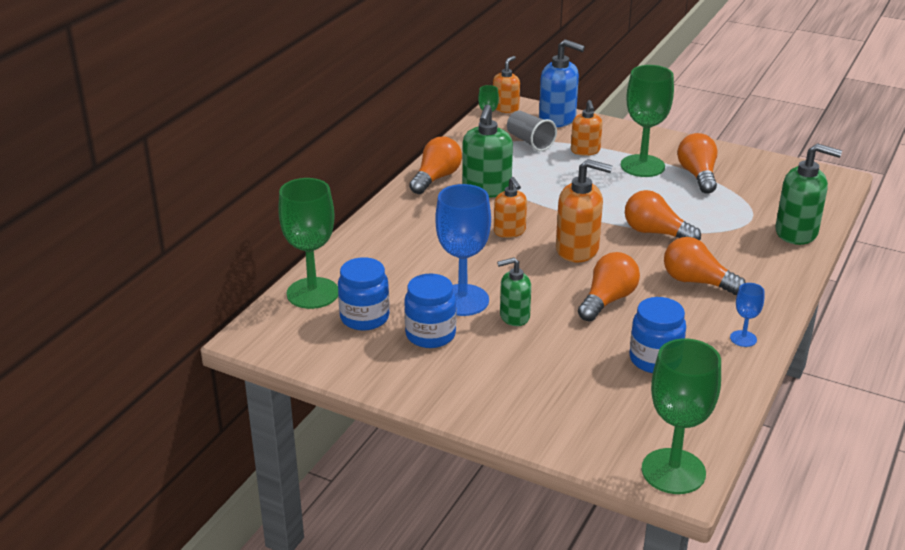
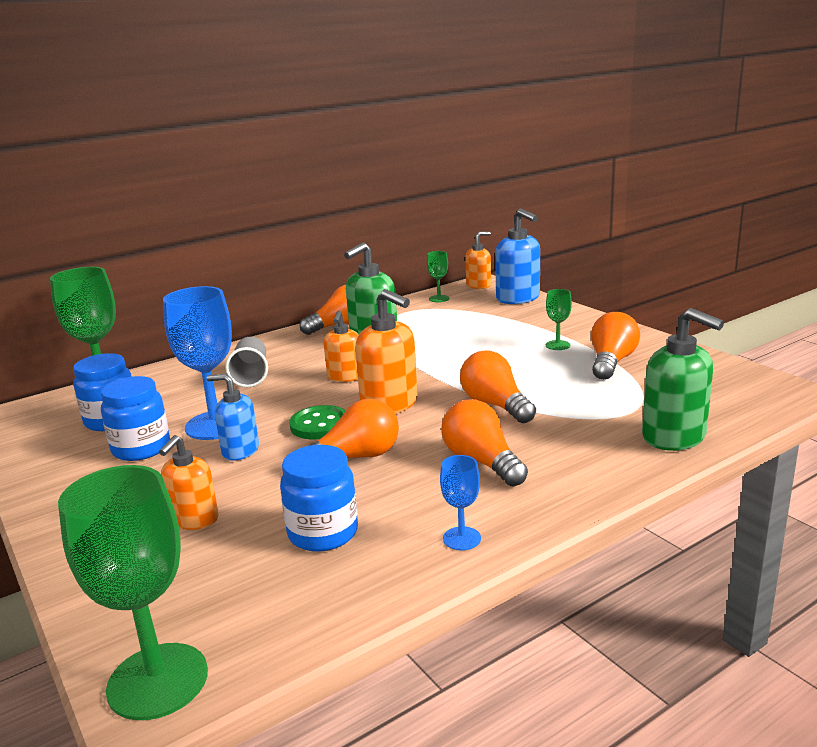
camera: 30 degrees right, 10 degrees down
green soap dispenser [497,257,531,326] -> blue soap dispenser [207,374,259,461]
grey cup [507,111,557,151] -> grey cup moved to [225,337,268,387]
orange soap dispenser [571,100,602,156] -> orange soap dispenser moved to [159,435,219,530]
green goblet [621,65,674,177] -> green goblet [546,289,572,350], size x0.48
none -> green button [289,405,346,439]

